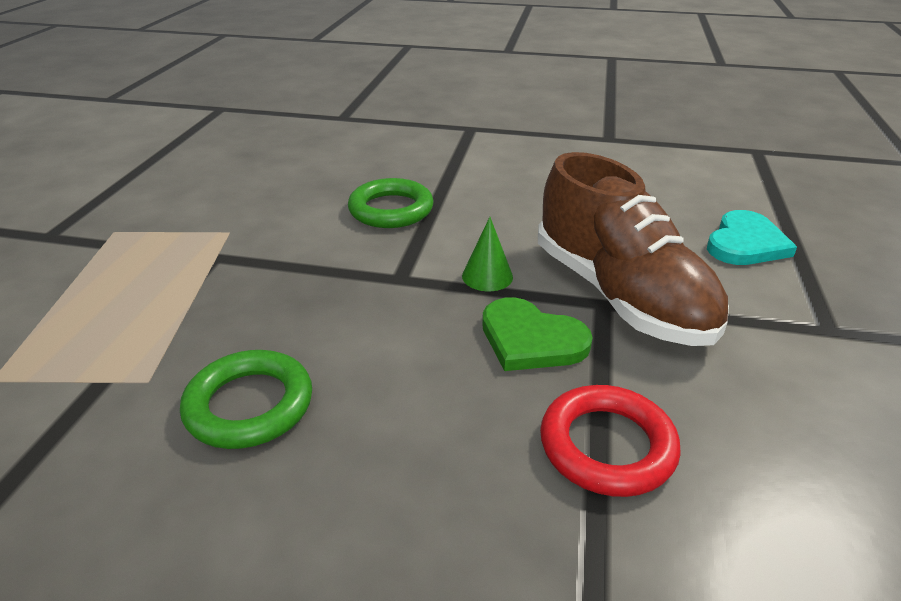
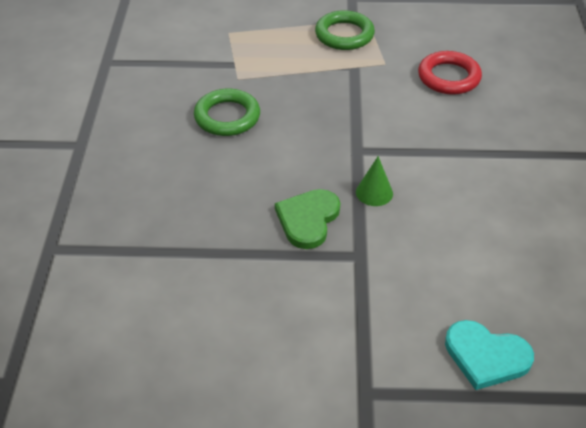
camera: 80 degrees right, 10 degrees up
green ring [348,178,433,228] -> green ring moved to [315,10,375,50]
brown shoe [538,152,729,346] -> none
red ring [540,385,681,497] -> red ring moved to [418,51,482,95]

